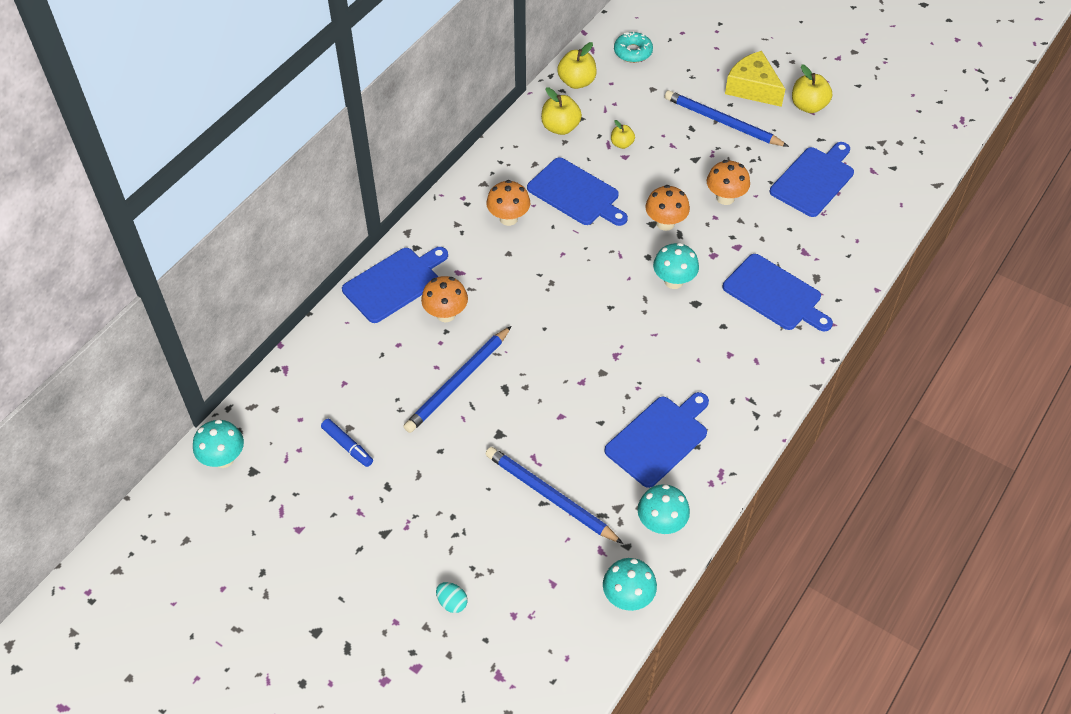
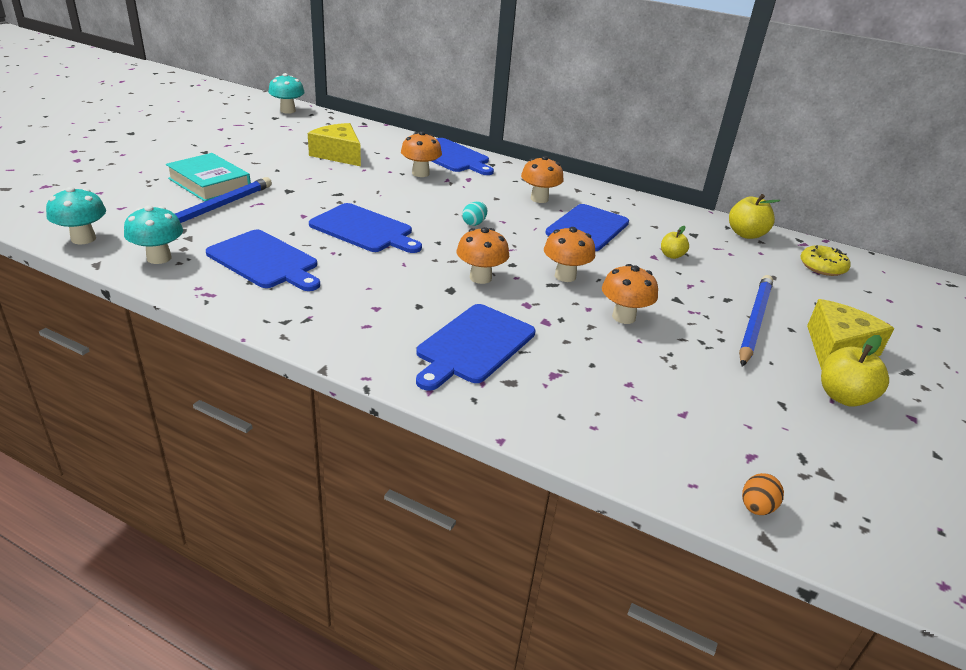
camera: 80 degrees right, 20 degrees down
blue marker [321,419,373,467] -> none
blue pencil [403,326,511,433] -> none
turquoise egg [436,582,468,613] -> turquoise egg moved to [462,202,487,226]
yellow apple [541,87,582,135] -> none
turquoise donut [614,31,653,63] -> yellow donut [800,245,851,276]
turquoise mushroom [653,243,699,289] -> orange mushroom [457,227,509,284]
blue cutting board [770,142,854,217] -> blue cutting board moved to [309,203,422,253]
none -> turquoise book [166,153,251,202]
none -> yellow cheese [308,123,361,166]
none -> orange egg [742,473,784,515]

